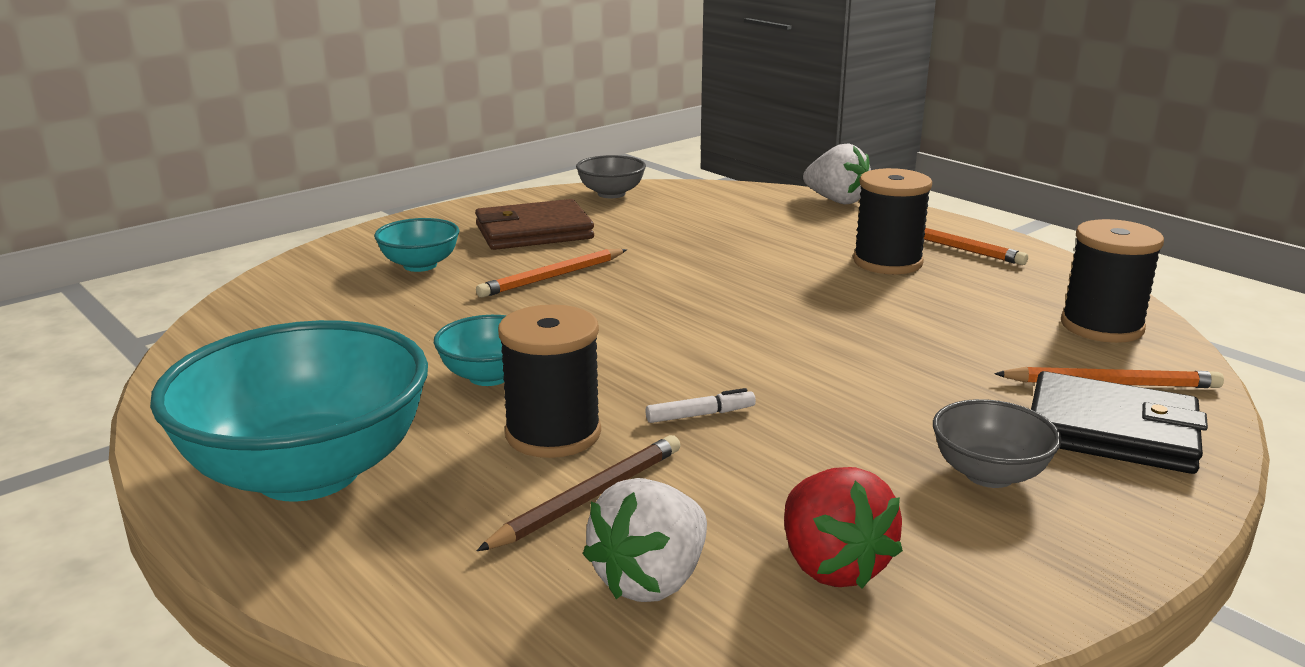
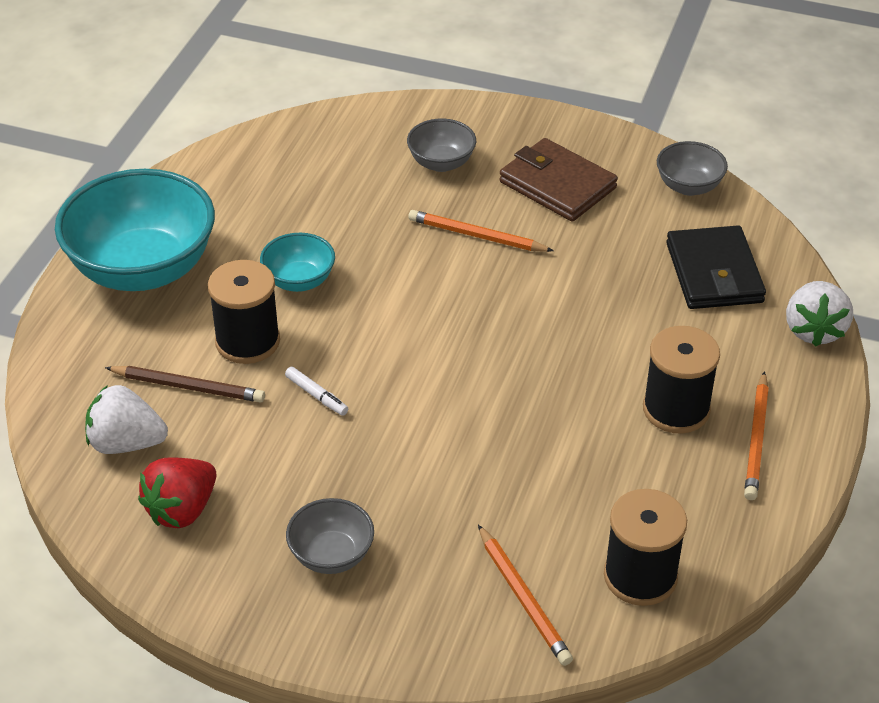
camera: 60 degrees right, 20 degrees up
turquoise bowl [374,218,460,272] -> grey bowl [407,119,476,172]
black wallet [1031,371,1208,474] -> black wallet moved to [666,225,766,309]

